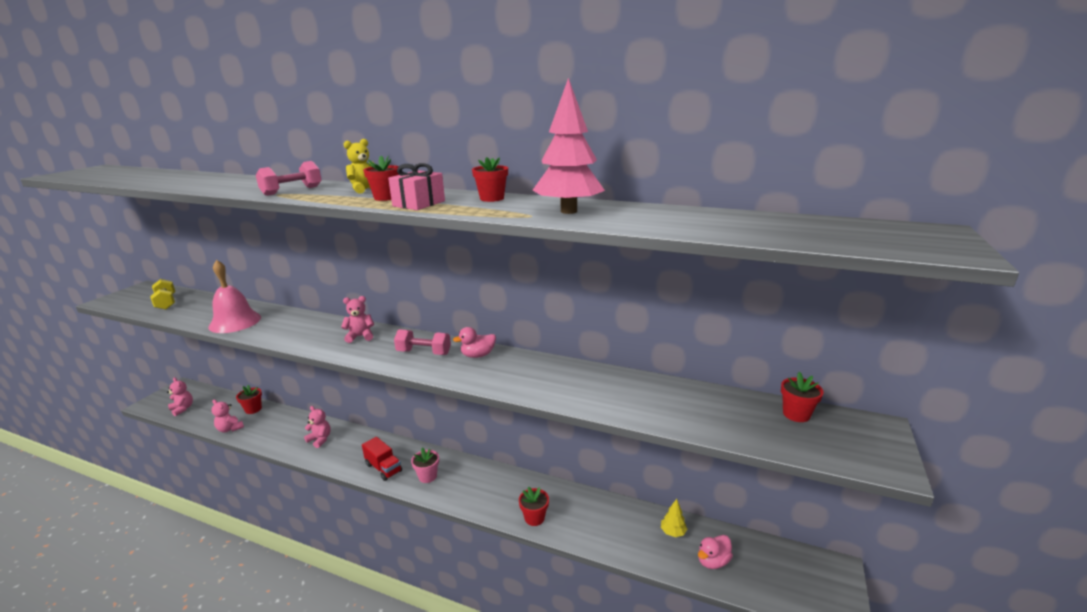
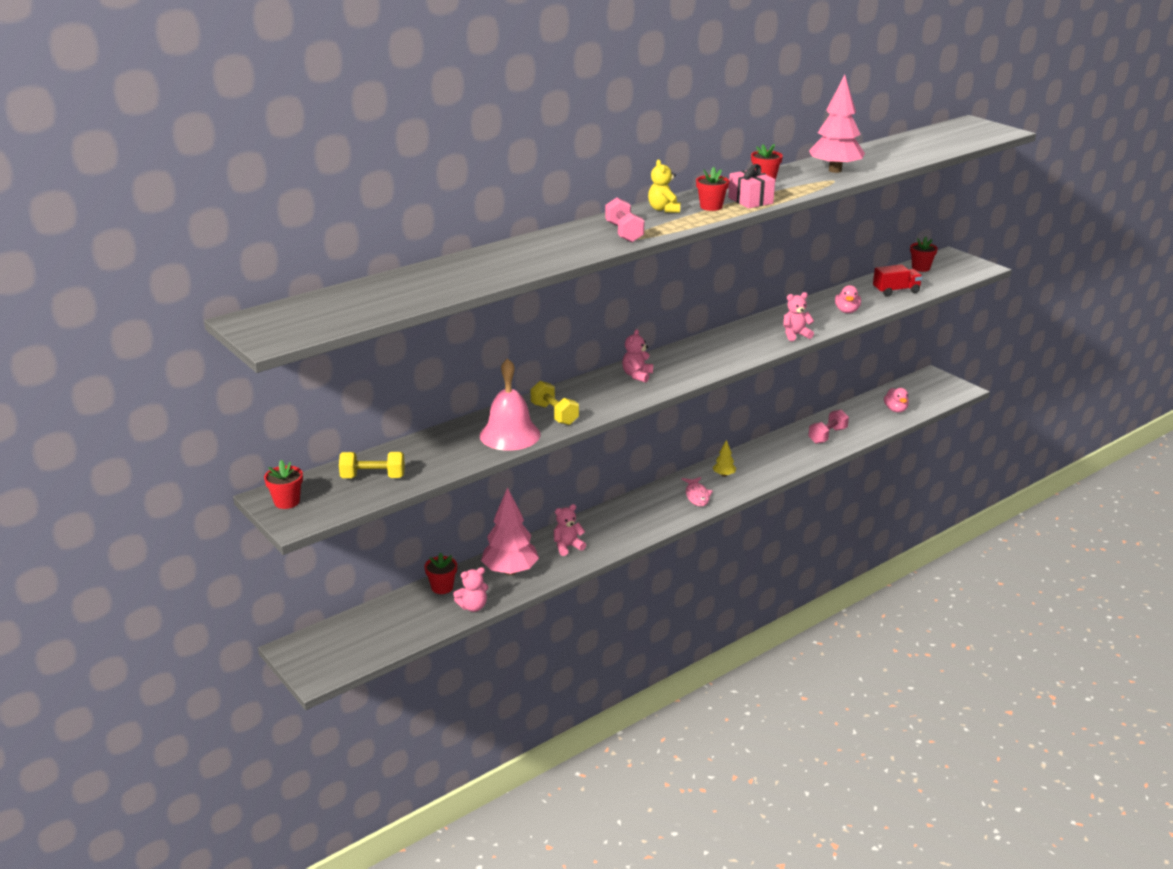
camera: 60 degrees left, 5 degrees up
pink teddy bear [167,378,193,416] -> pink teddy bear moved to [783,292,814,341]
red truck [362,437,402,481] -> red truck moved to [873,264,923,297]
pink dumbbell [394,329,451,355] -> pink dumbbell moved to [808,410,849,444]
pink flower pot [411,448,439,483] -> pink fish [682,477,713,507]
pink duck [453,327,496,358] -> pink duck moved to [835,285,861,313]
red flower pot [519,486,549,526] -> red flower pot moved to [264,460,303,509]
yellow tree [661,499,687,537] -> yellow tree moved to [713,440,737,477]
none -> pink tree [481,487,539,575]
none -> yellow dumbbell [531,381,579,425]

